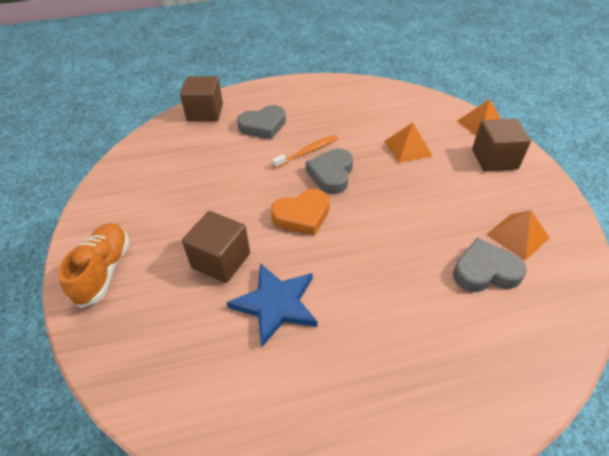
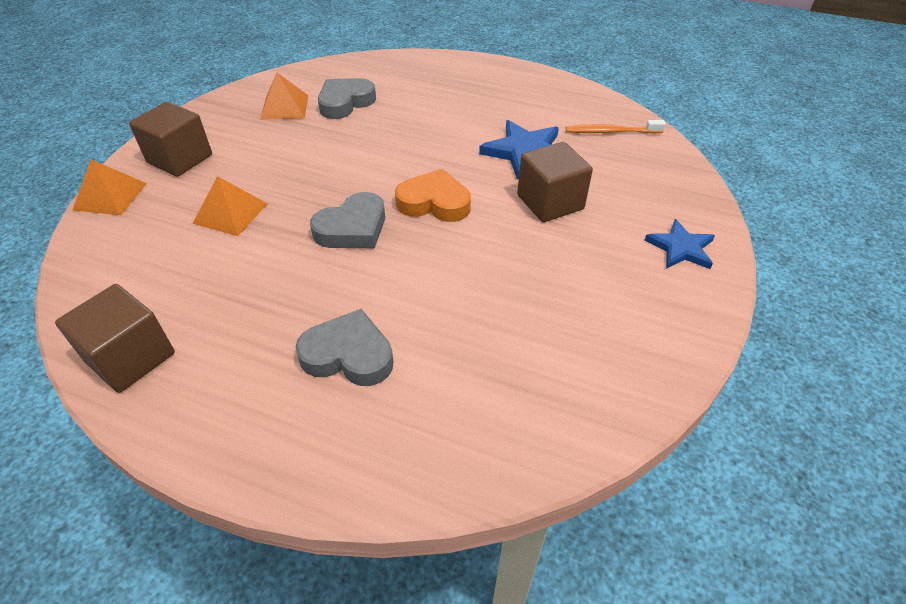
camera: 145 degrees left, 0 degrees up
orange shoe [58,223,130,308] -> blue star [645,219,715,269]
brown cube [180,76,223,122] -> brown cube moved to [55,284,175,393]
orange toothbrush [272,135,338,169] -> orange toothbrush moved to [566,120,666,134]
grey heart [453,238,527,292] -> grey heart turned 105 degrees clockwise [318,78,376,119]

